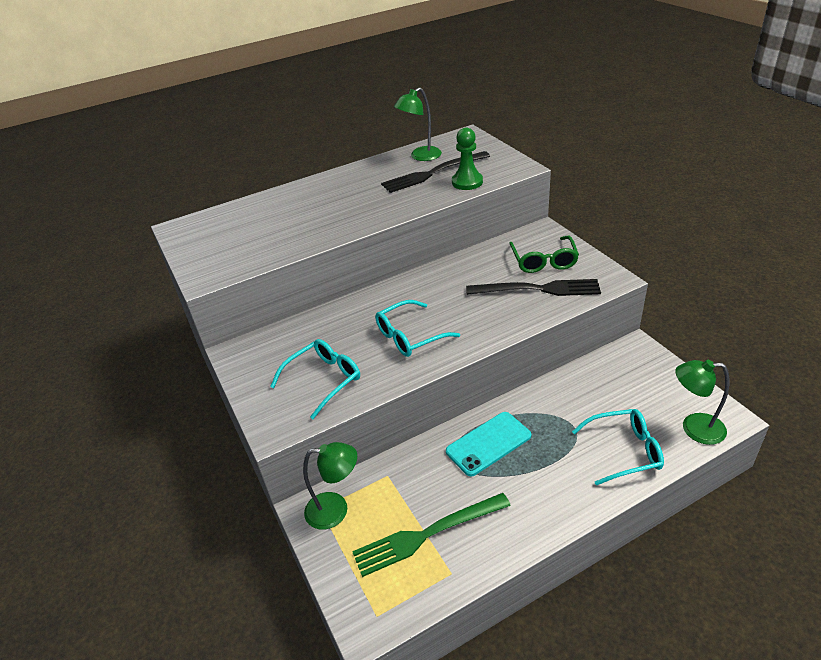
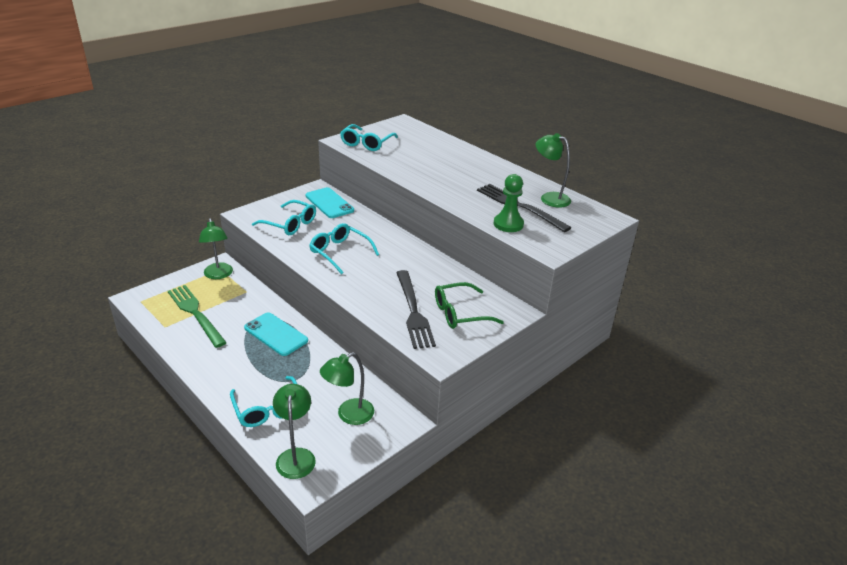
camera: 70 degrees right, 5 degrees down
none -> turquoise phone [305,187,354,218]
none -> green lamp [320,352,374,425]
none -> turquoise glasses [340,124,398,151]

